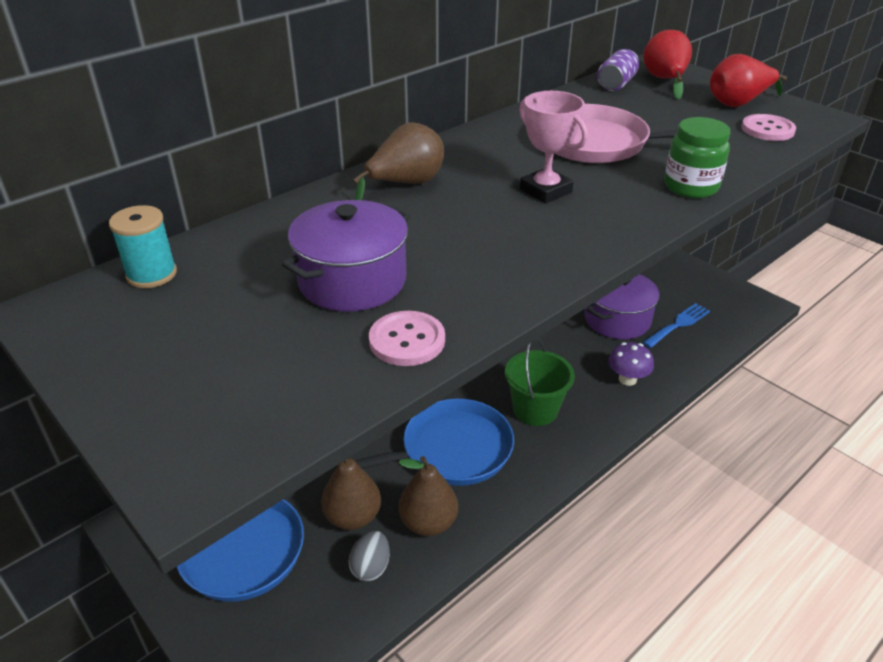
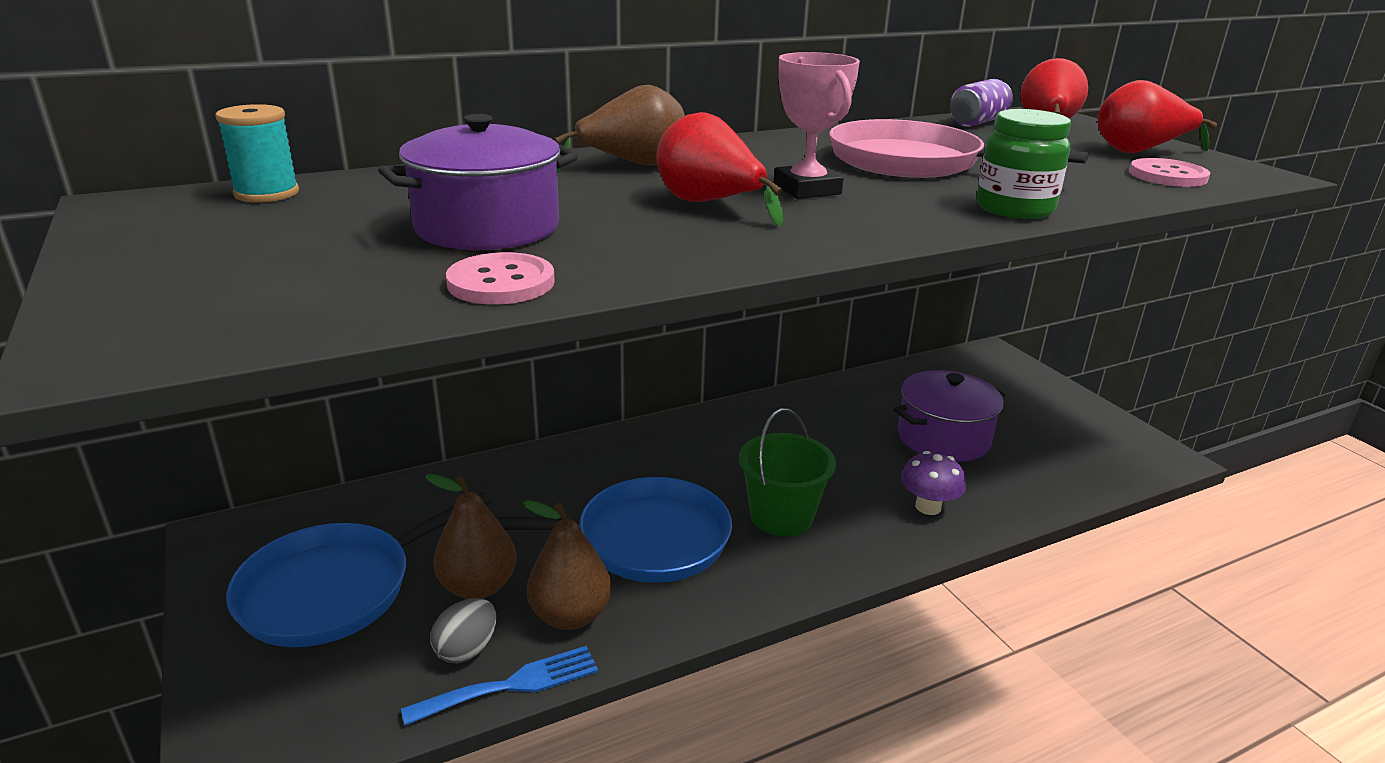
camera: 15 degrees right, 10 degrees down
blue fork [642,303,710,348] -> blue fork moved to [401,646,598,726]
none -> red pear [657,112,783,226]

